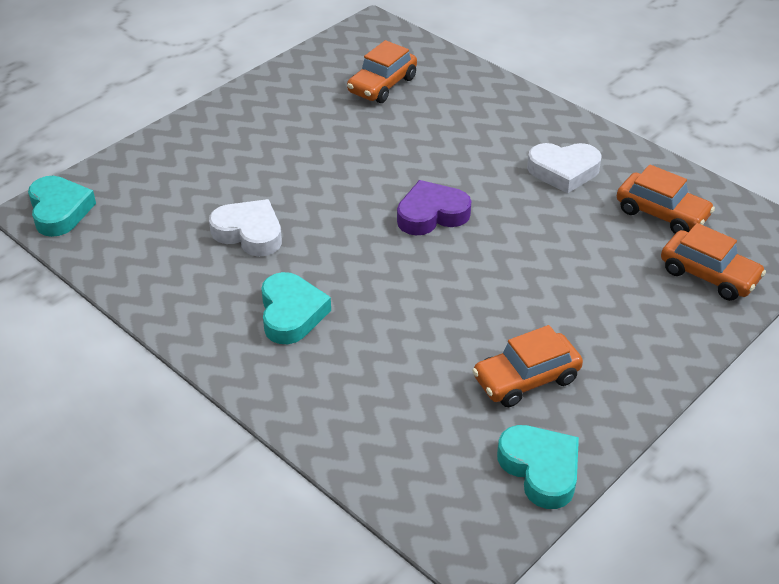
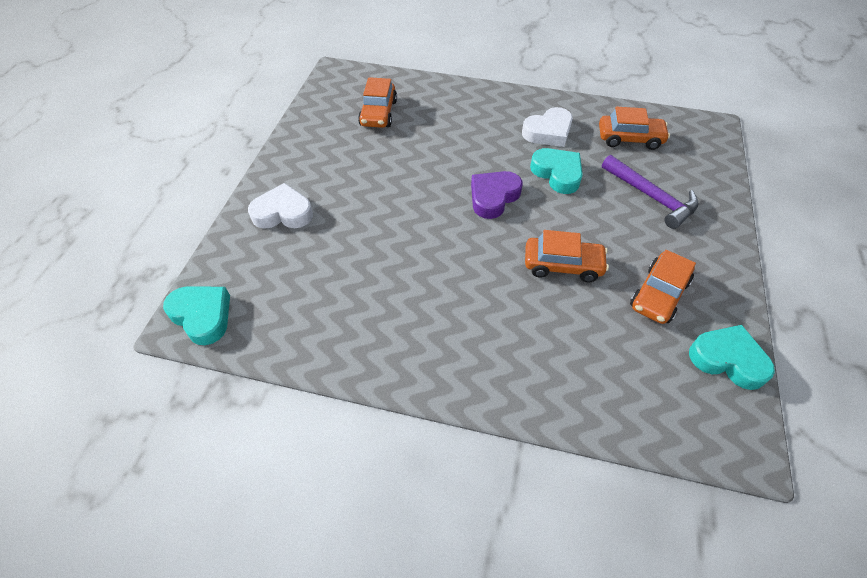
camera: 30 degrees left, 10 degrees up
white heart [209,199,282,256] -> white heart moved to [248,183,313,229]
turquoise heart [261,272,331,344] -> turquoise heart moved to [530,148,583,194]
orange car [661,223,766,301] -> orange car moved to [525,230,609,282]
none -> purple hammer [602,155,698,229]

